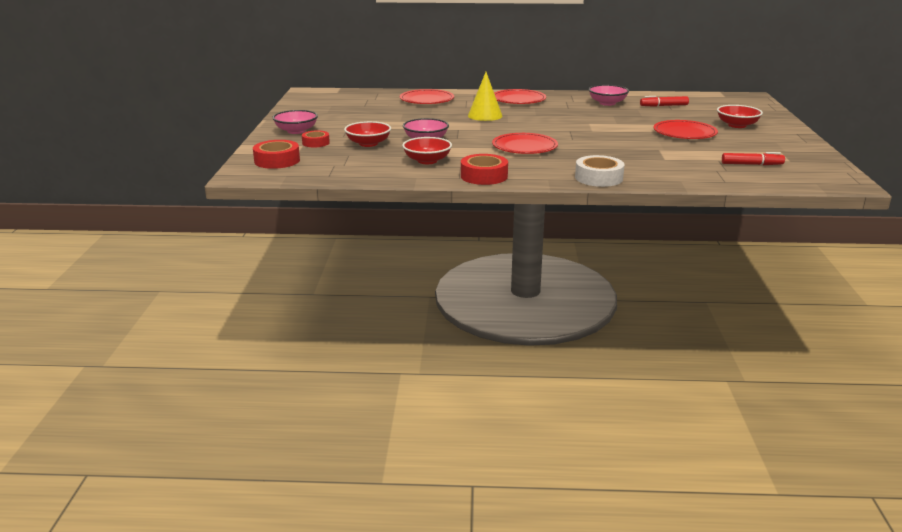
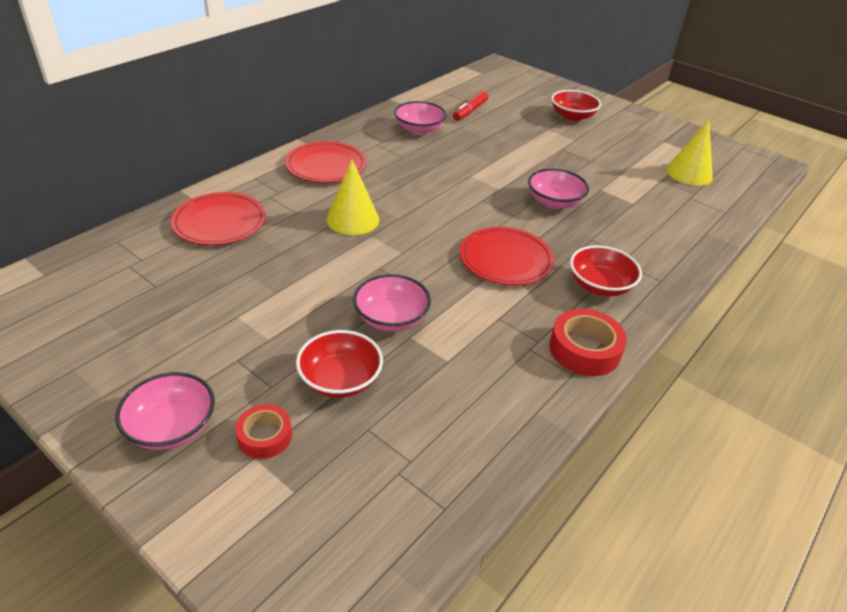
camera: 55 degrees left, 15 degrees up
red tape [253,140,300,169] -> none
red bowl [402,137,452,164] -> red bowl moved to [570,245,642,296]
white tape [575,155,625,187] -> none
red plate [653,120,718,139] -> none
red marker [722,152,785,165] -> yellow cone [666,119,713,186]
none -> pink bowl [528,169,589,209]

